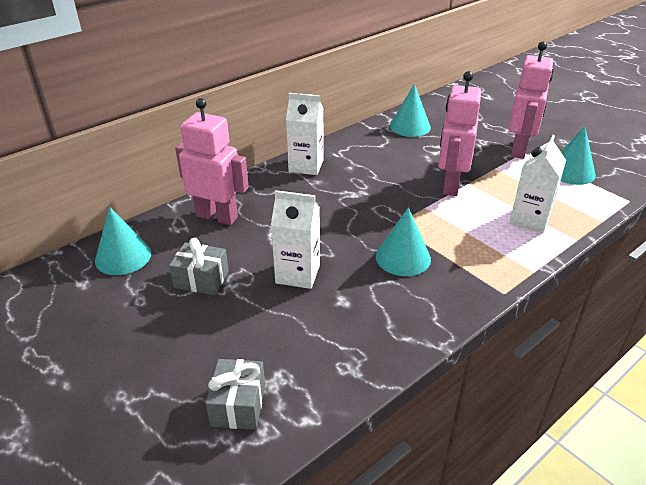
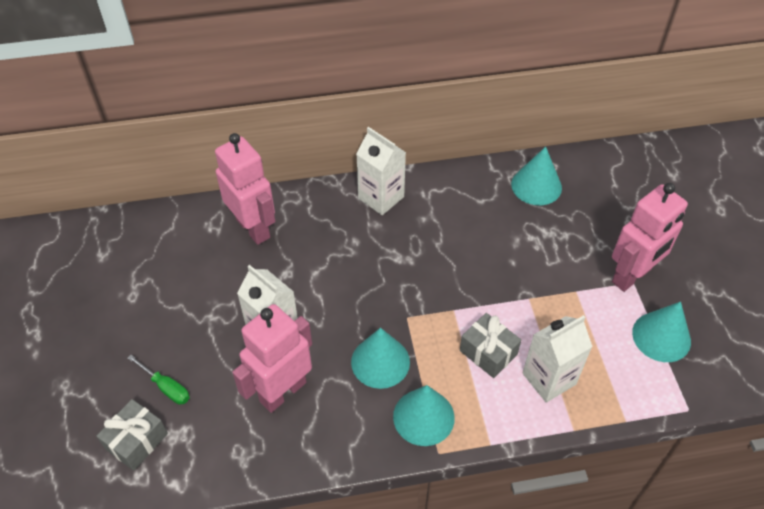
camera: 30 degrees right, 15 degrees up
turquoise cone [95,207,151,275] -> turquoise cone moved to [393,385,455,446]
grey gift [169,238,229,295] -> grey gift moved to [460,313,521,378]
pink robot [438,71,481,196] -> pink robot moved to [232,304,312,413]
none -> green screwdriver [128,355,190,405]

